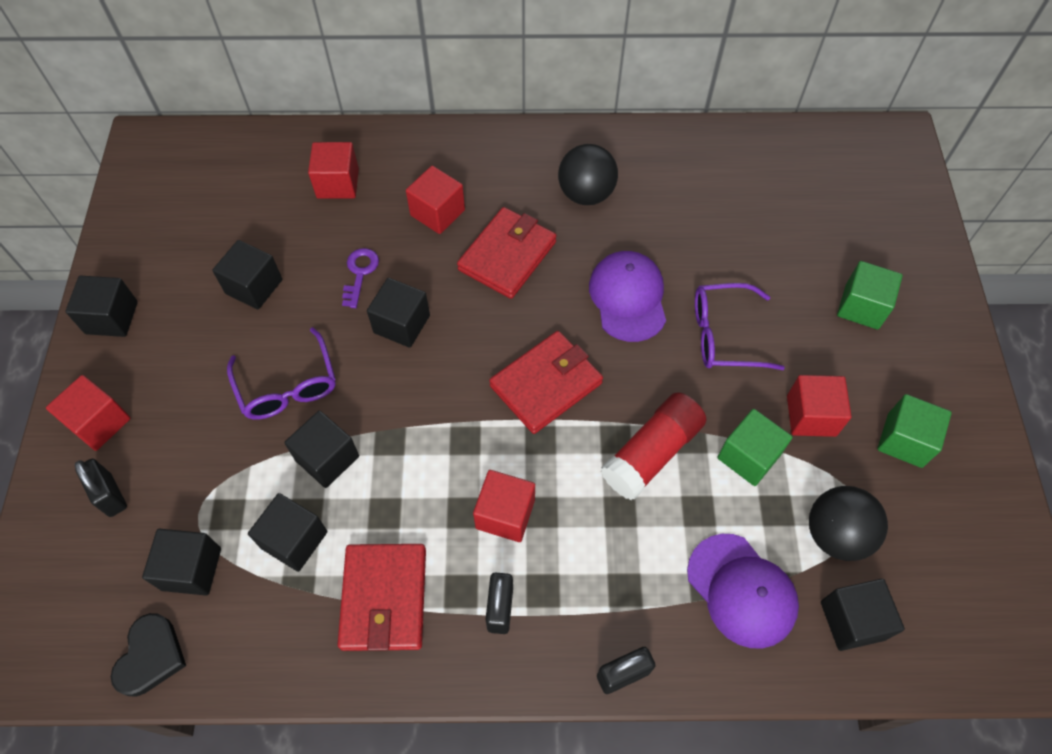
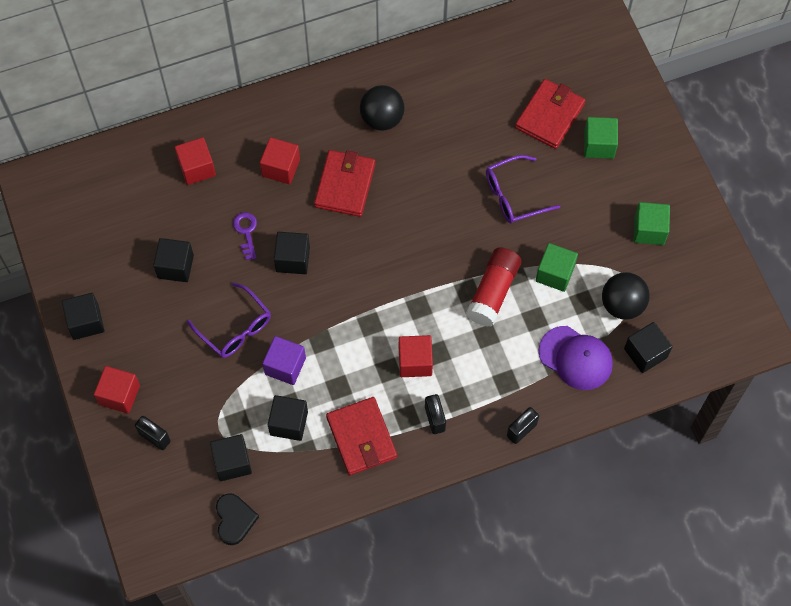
camera: 20 degrees left, 5 degrees up
black cube [284,411,359,488] -> purple cube [262,336,306,385]
red wallet [489,331,603,434] -> red wallet moved to [515,79,585,149]
purple cap [589,251,666,342] -> none
red cube [787,375,851,437] -> none

